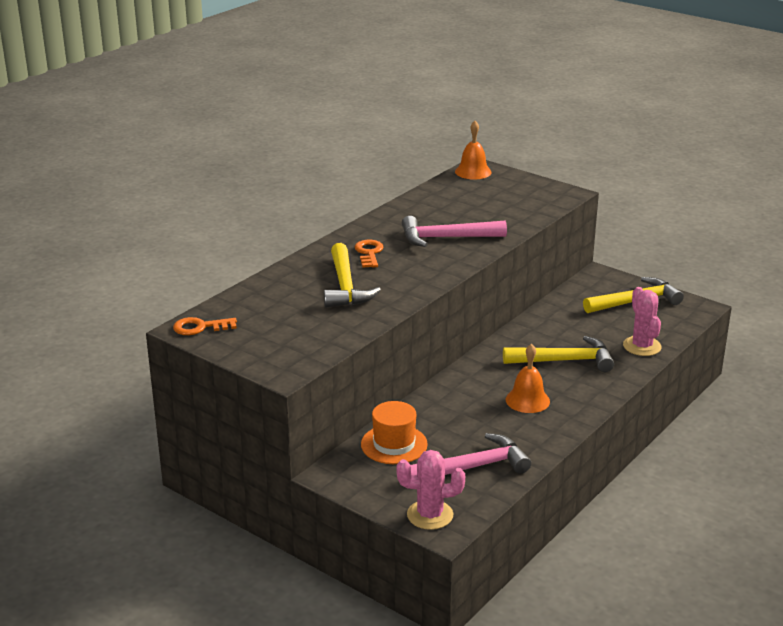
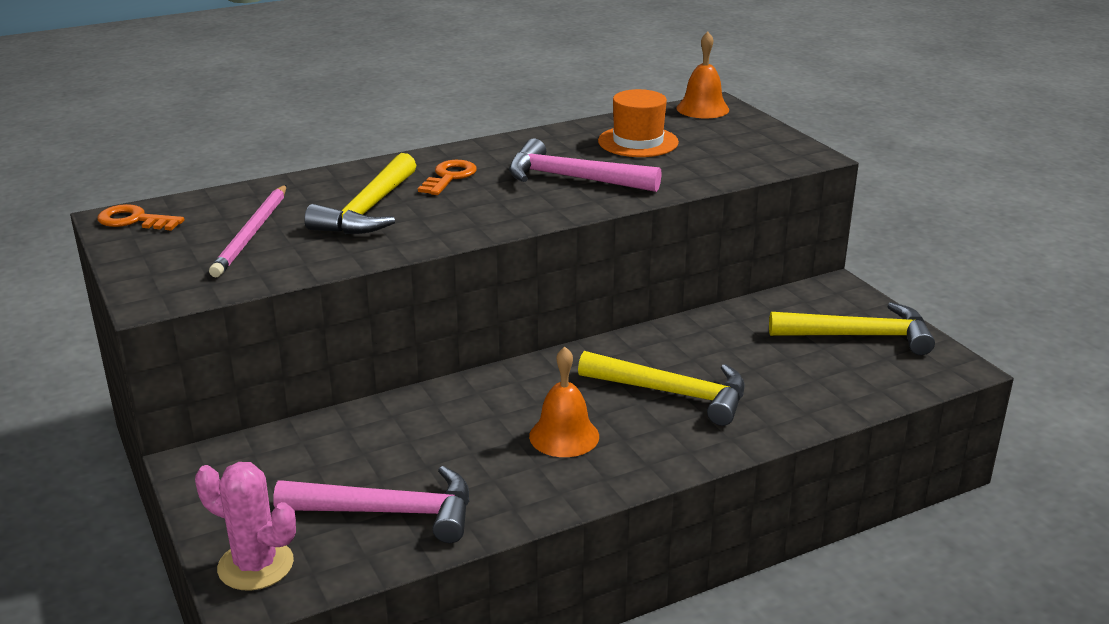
camera: 25 degrees right, 0 degrees up
orange hat [361,401,428,464] -> orange hat moved to [598,89,679,157]
pink cactus [623,287,662,356] -> none
none -> pink pencil [209,185,286,278]

